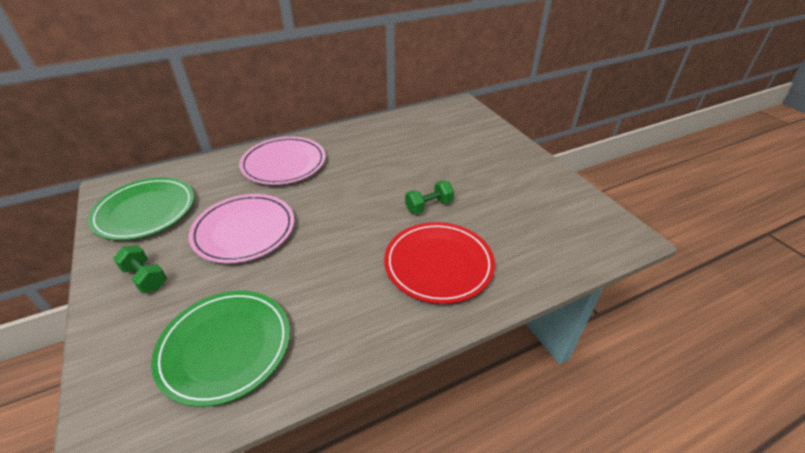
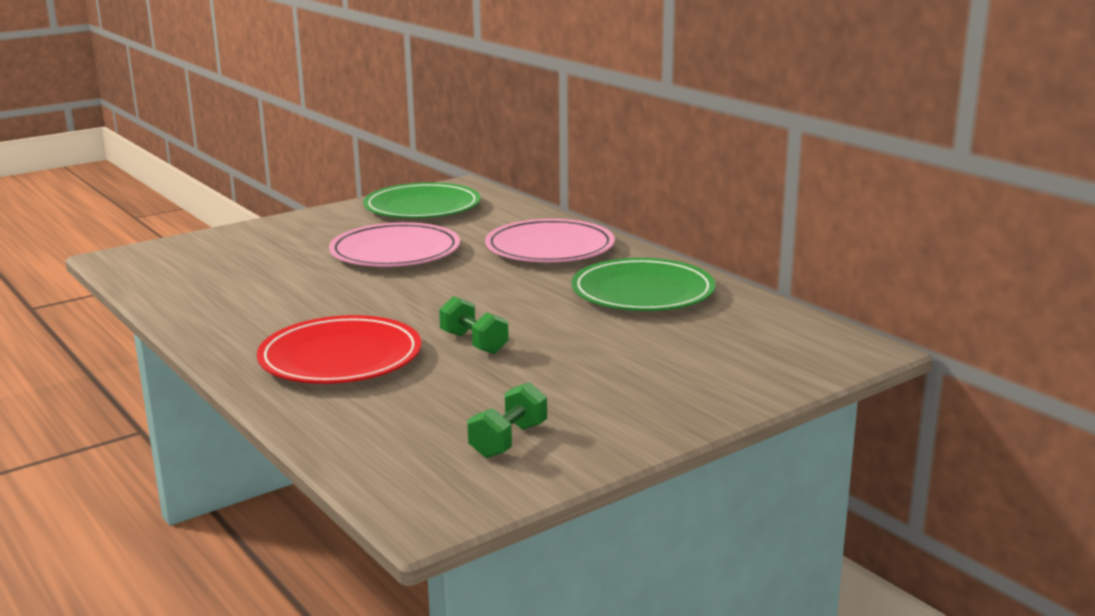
camera: 80 degrees right, 20 degrees down
green dumbbell [113,245,167,293] -> green dumbbell moved to [467,382,547,458]
green plate [151,291,290,407] -> green plate moved to [571,258,715,311]

